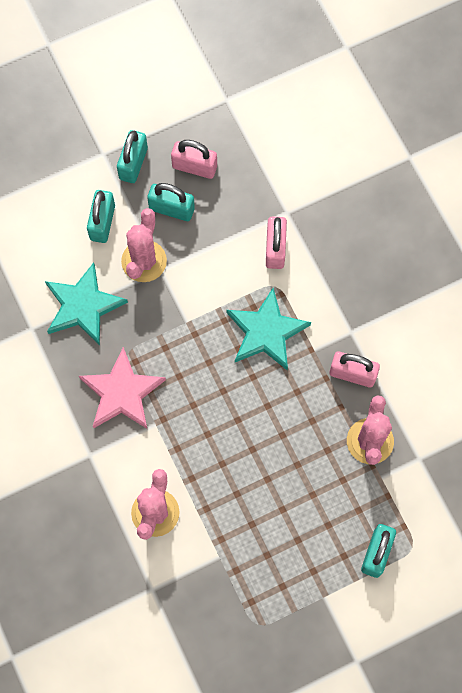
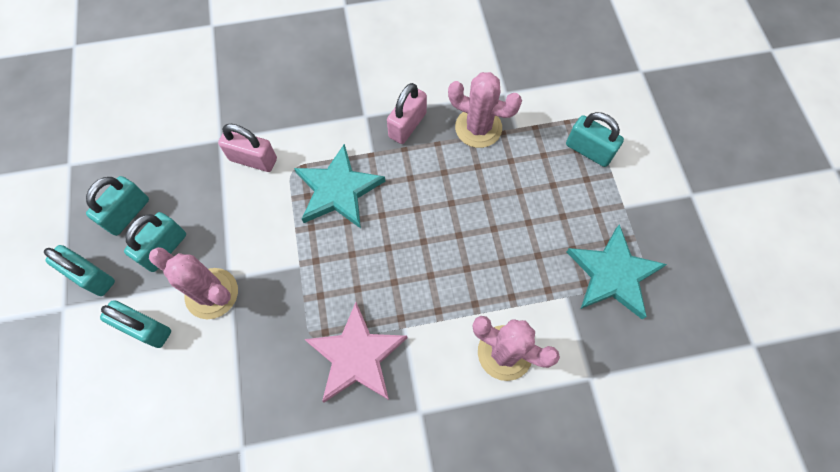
camera: 75 degrees left, 5 degrees down
turquoise star [45,262,128,346] -> turquoise star moved to [567,224,667,319]
pink padlock [171,140,217,179] -> turquoise padlock [86,176,149,236]

